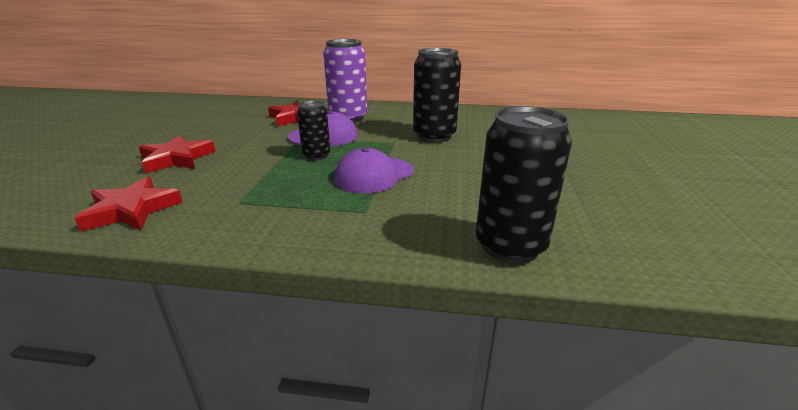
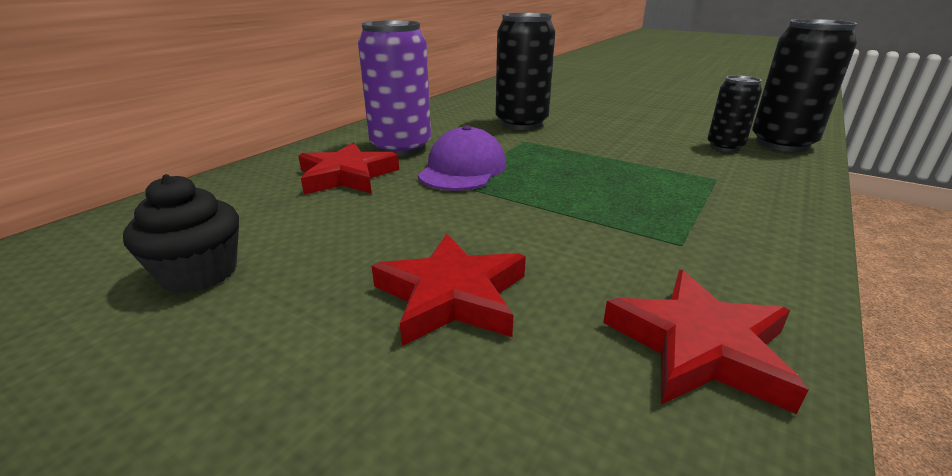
camera: 65 degrees left, 0 degrees up
black can [297,100,330,160] -> black can moved to [707,75,762,152]
purple cap [334,148,414,193] -> none
none -> black cupcake [123,174,239,293]

